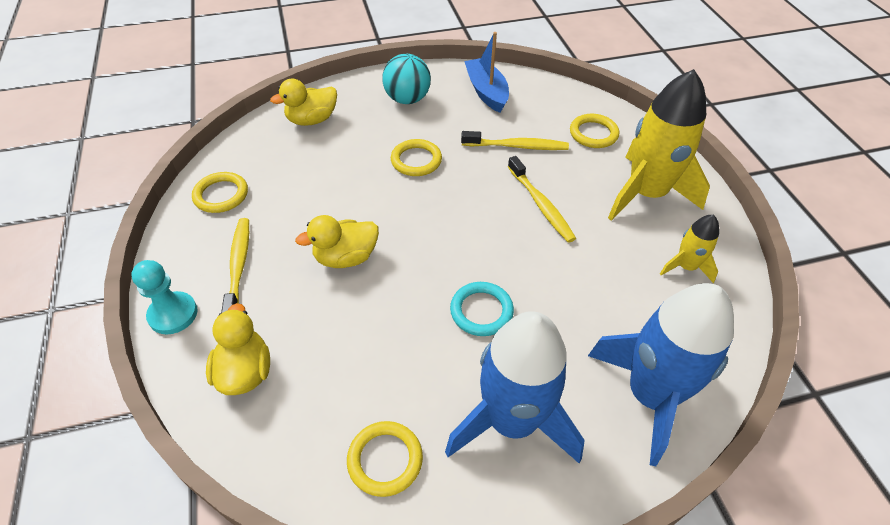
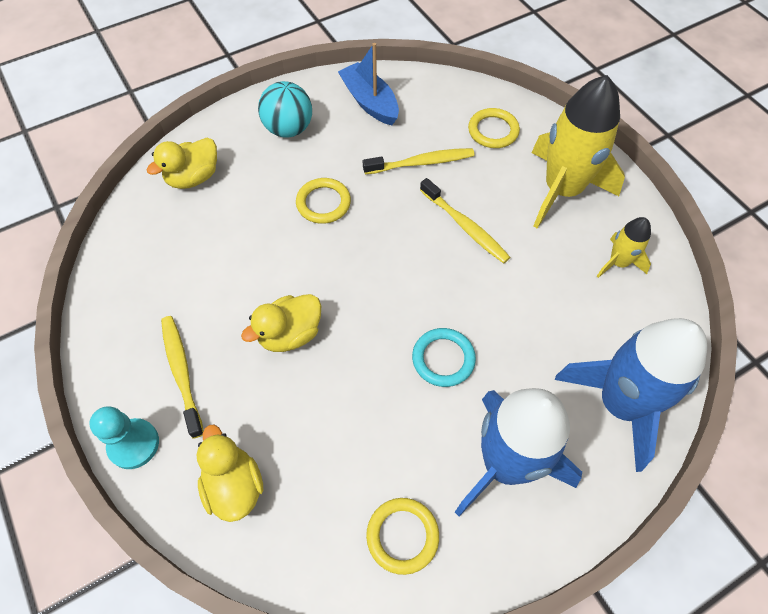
camera: 15 degrees left, 10 degrees up
yellow ring [192,172,248,213] -> none

